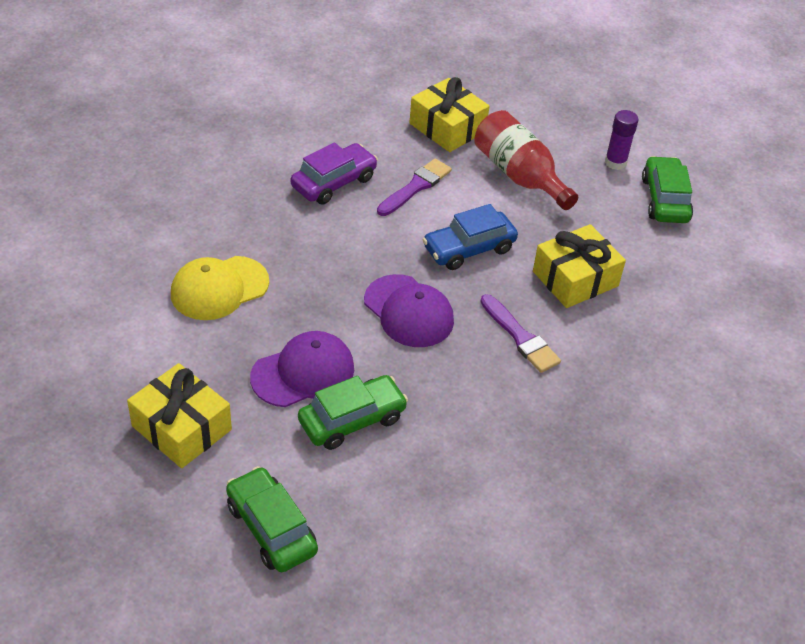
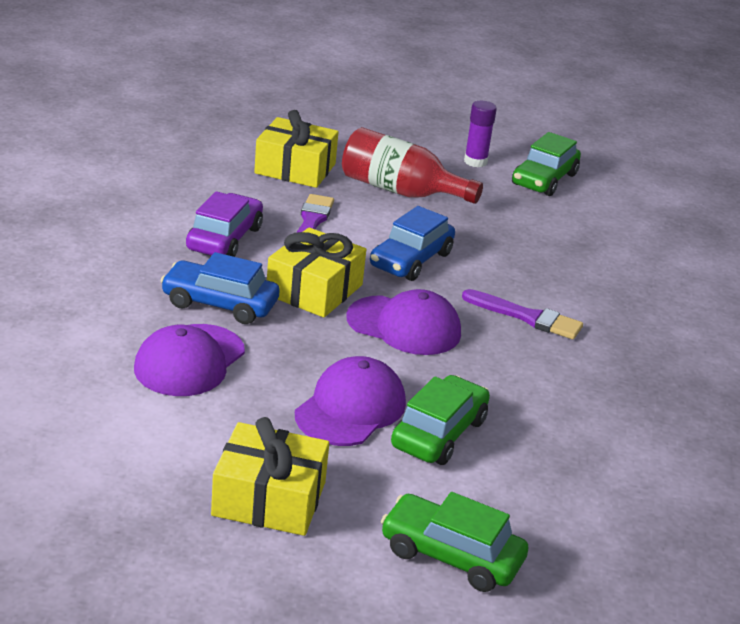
camera: 30 degrees left, 15 degrees down
yellow cap [171,256,269,320] -> purple cap [134,324,245,396]
yellow gift [533,224,626,308] -> yellow gift moved to [267,227,366,318]
green car [642,156,693,223] -> green car turned 120 degrees counterclockwise [512,132,581,196]
none -> blue car [160,252,280,324]

